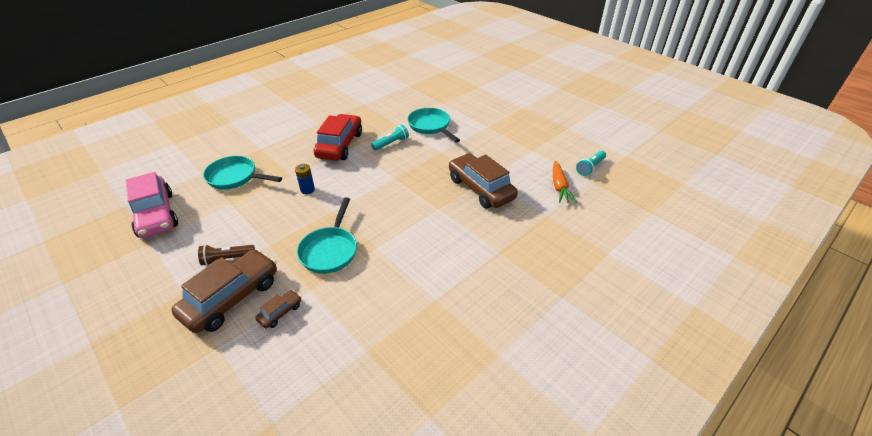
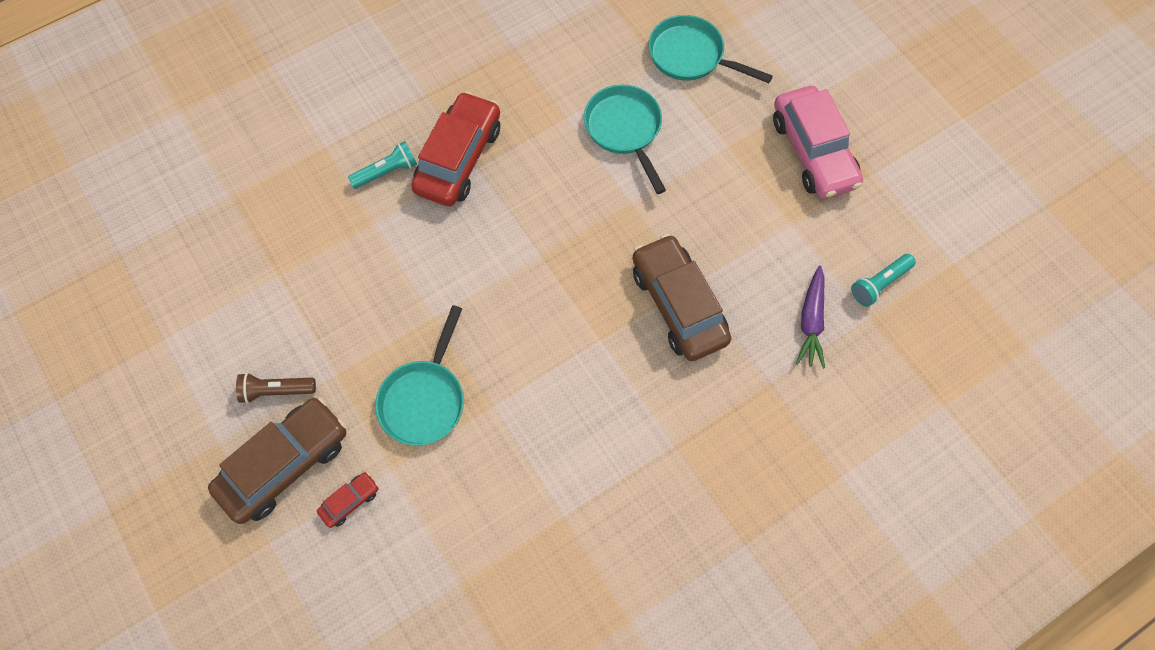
camera: 10 degrees right, 25 degrees up
pink car [126,172,178,238] -> pink car moved to [773,86,863,199]
turquoise pan [203,156,282,190] -> turquoise pan moved to [648,15,773,83]
brown car [255,290,301,328] -> red car [317,472,379,528]
blue battery [295,164,315,194] -> none
turquoise flashlight [371,124,409,150] -> turquoise flashlight moved to [348,141,417,189]
orange carrot [553,161,577,203] -> purple carrot [796,266,825,369]

